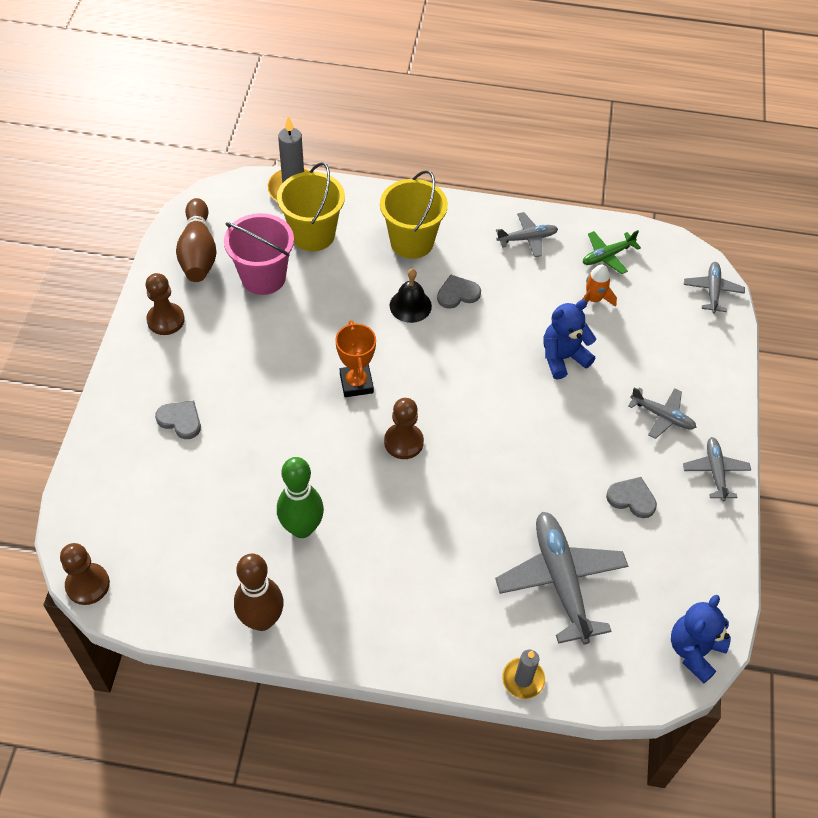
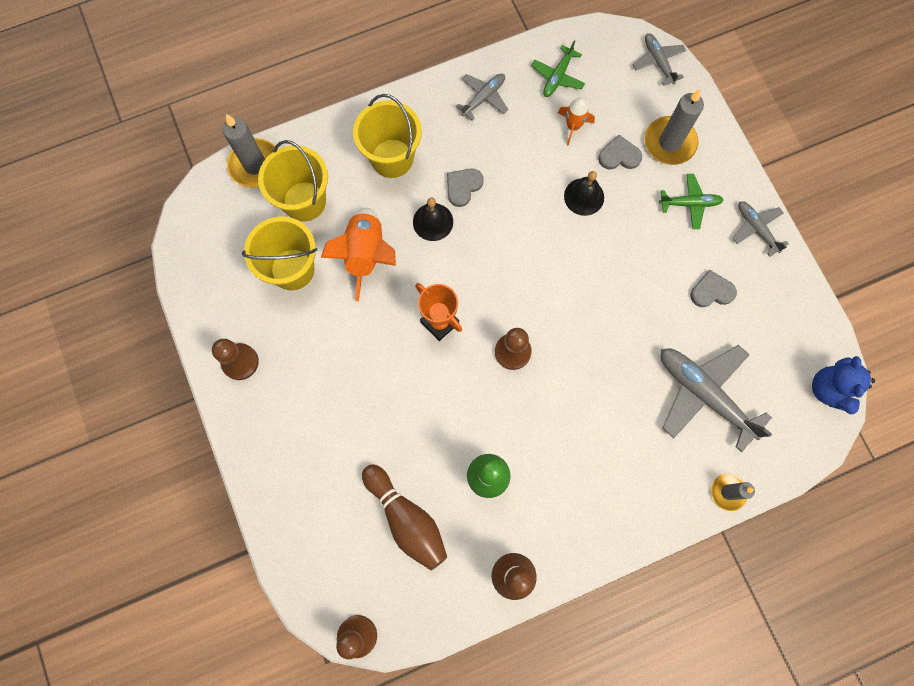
camera: 30 degrees left, 20 degrees up
grey heart [155,401,201,439] -> grey heart moved to [598,135,642,170]
brown bowling pin [176,198,217,282] -> brown bowling pin moved to [362,464,447,570]
pink bucket [224,213,294,295] -> yellow bucket [242,216,317,290]
blue teddy bear [544,299,596,379] -> black bell [564,171,604,216]
grey plane [628,387,697,439] -> green plane [659,174,723,229]
none -> orange rocket [320,208,396,301]
none -> grey candle [644,89,704,165]

